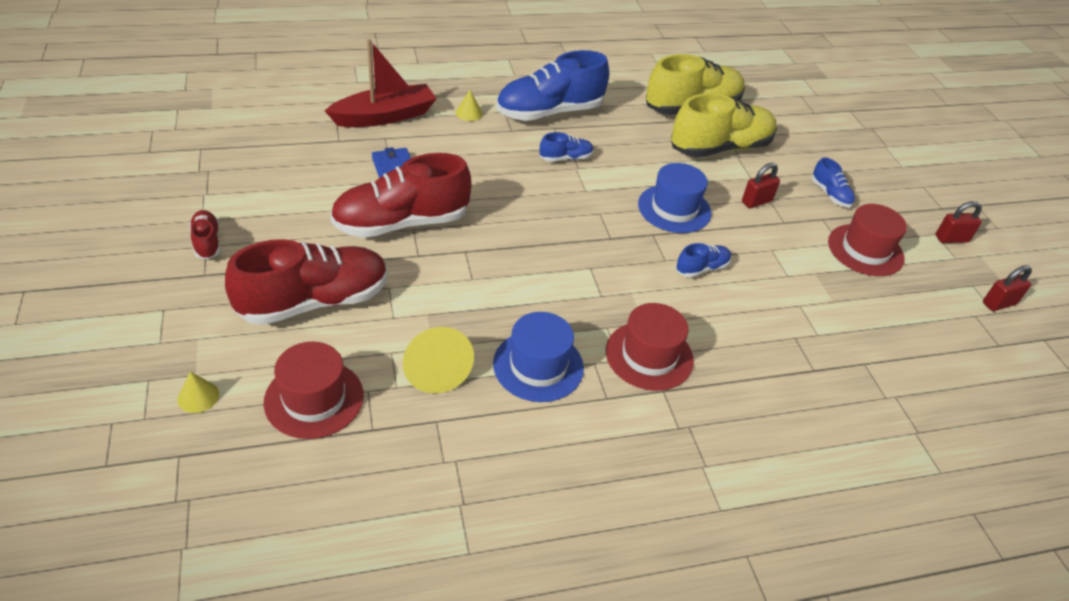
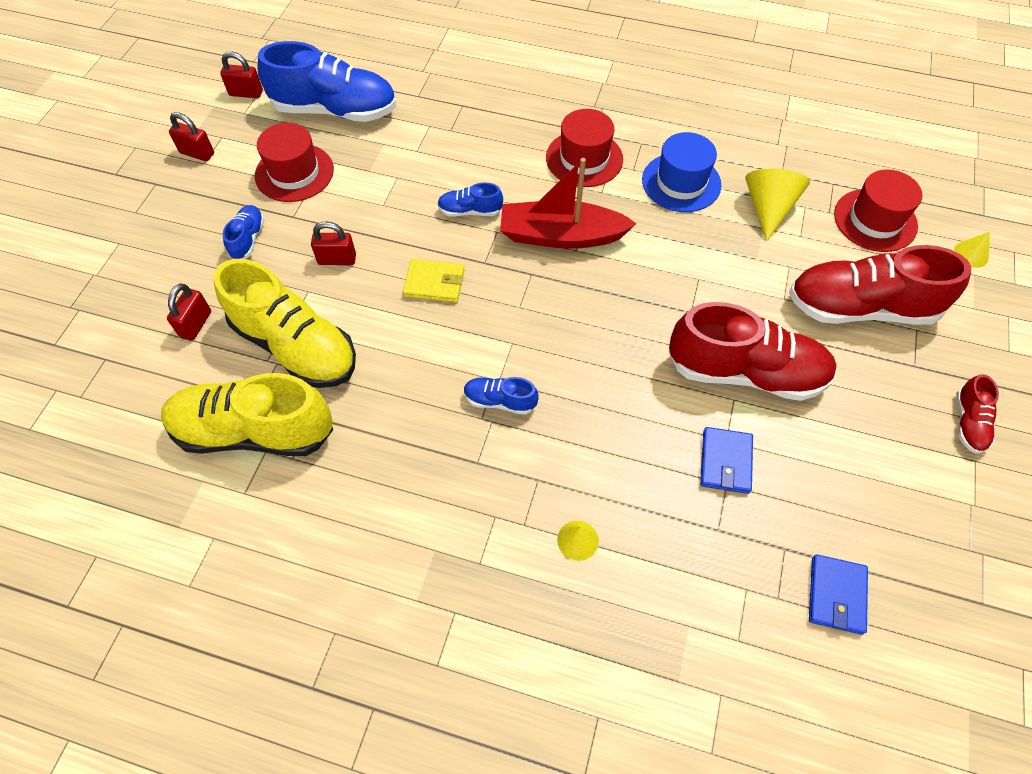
camera: 145 degrees left, 15 degrees up
red boat [325,39,437,127] -> red boat moved to [500,158,637,249]
blue shoe [496,50,609,121] -> blue shoe moved to [258,41,397,122]
blue hat [638,163,711,233] -> yellow wallet [403,259,465,303]
yellow shoe [671,93,777,157] -> yellow shoe turned 150 degrees counterclockwise [214,259,356,388]
none -> red padlock [167,283,211,340]
none -> blue wallet [809,554,868,635]

